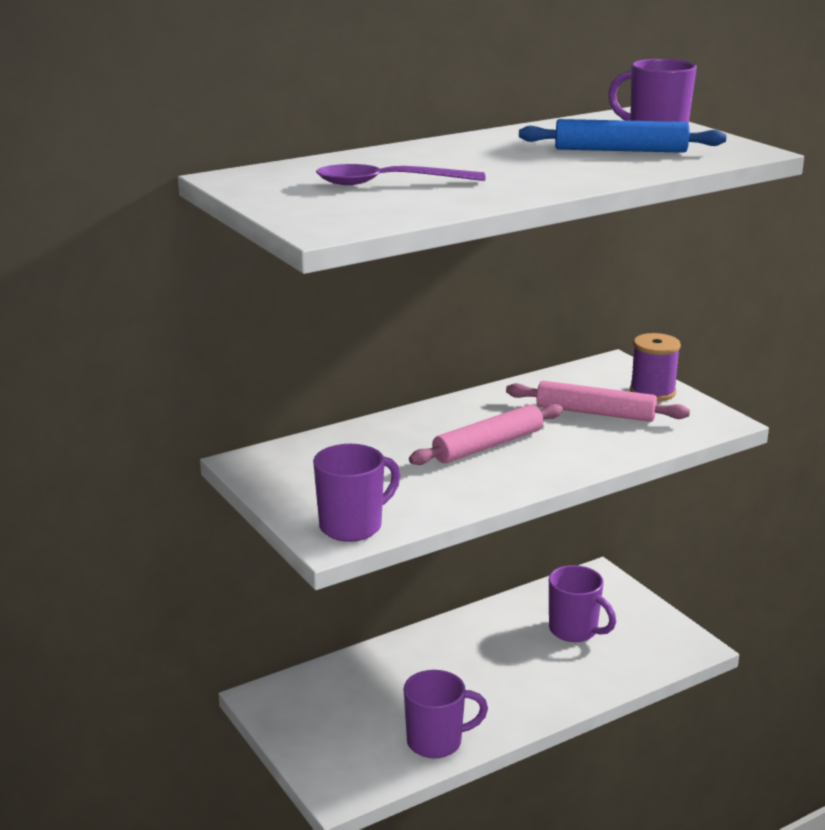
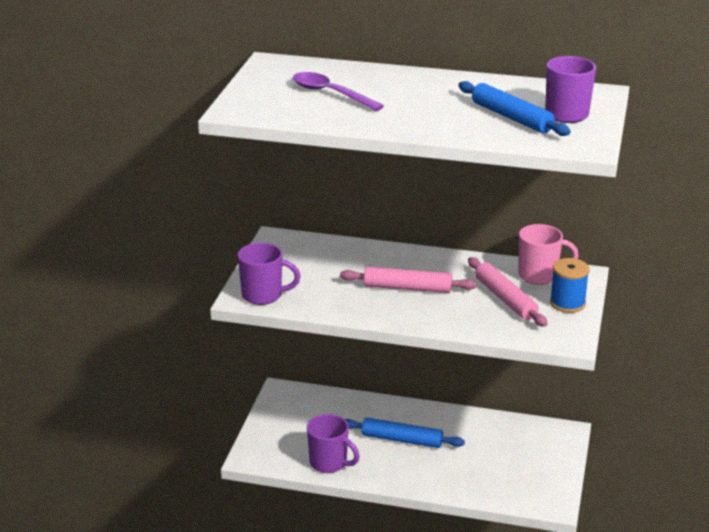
camera: 45 degrees right, 5 degrees up
purple mug [549,565,616,642] -> none
purple spool [630,333,681,401] -> blue spool [550,258,589,313]
none -> blue rolling pin [345,417,465,448]
none -> pink mug [518,224,579,285]

